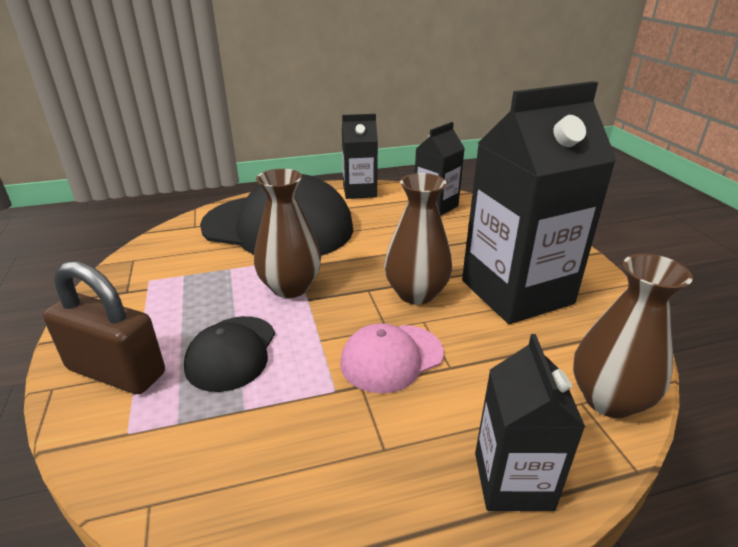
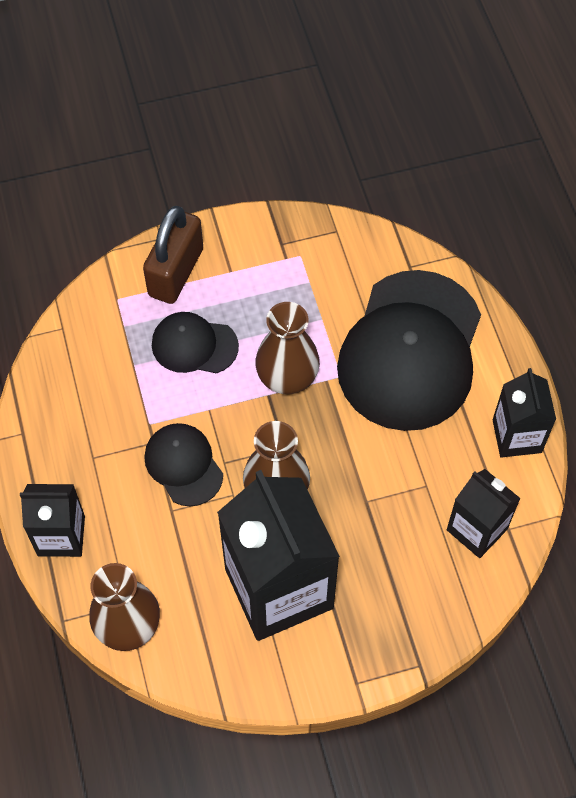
camera: 90 degrees right, 30 degrees up
pink cap [340,323,444,393] -> black cap [144,423,223,506]

